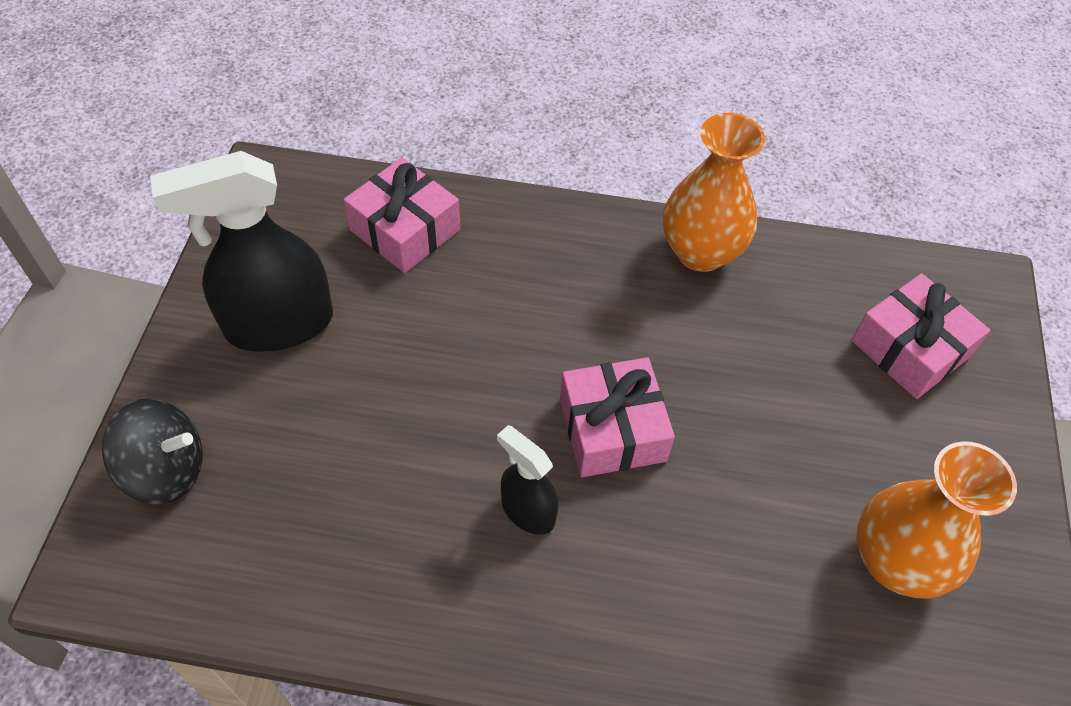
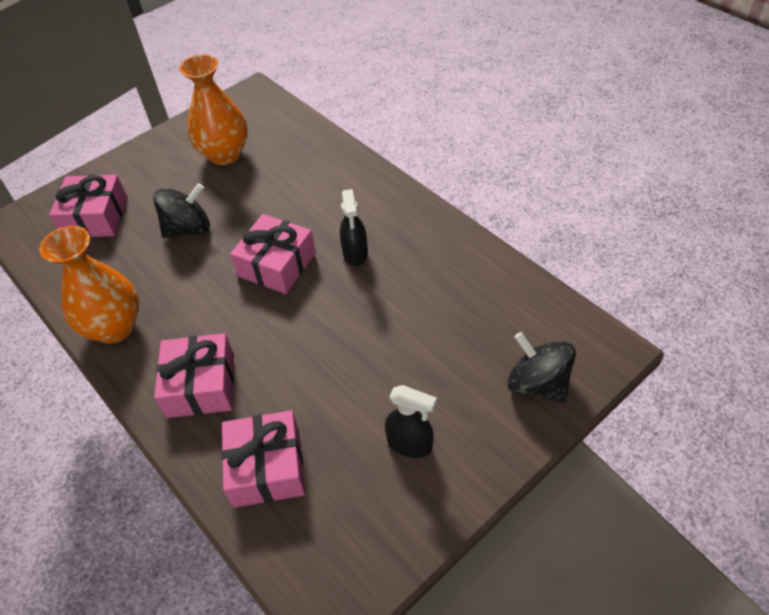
camera: 135 degrees left, 5 degrees down
black spray bottle [150,151,333,352] -> black spray bottle [385,385,437,458], size x0.52
none -> black spinning top [153,183,210,238]
none -> pink gift [154,333,234,418]

